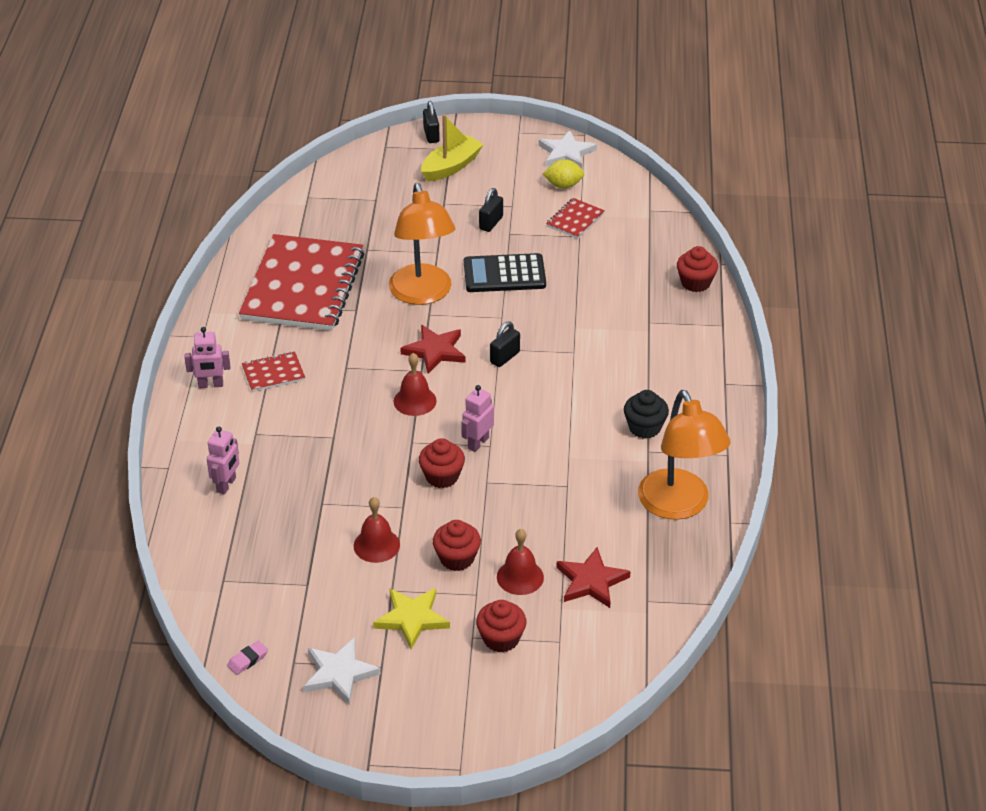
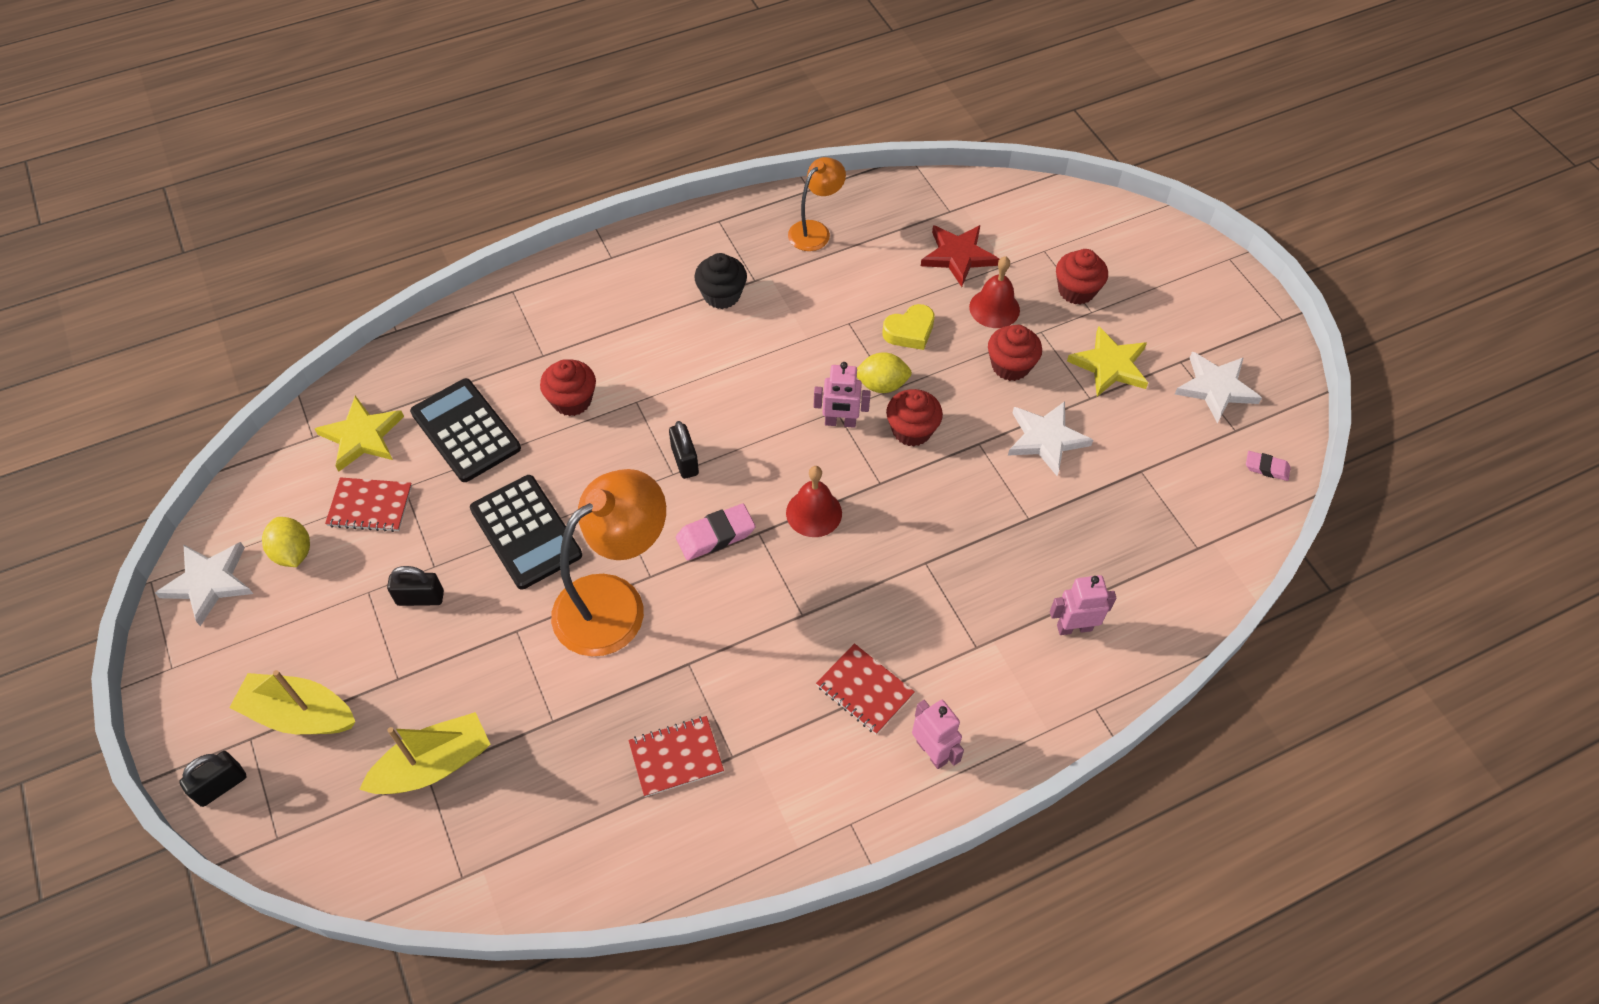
camera: 120 degrees left, 15 degrees up
red notebook [239,234,364,331] -> red notebook [628,716,724,797], size x0.41
red bell [354,497,400,563] -> white star [1008,401,1093,476]
red star [400,325,465,374] -> pink eraser [676,504,755,560]
black padlock [490,322,520,367] -> black padlock turned 60 degrees clockwise [669,421,699,479]
orange lamp [638,390,731,520] -> orange lamp [788,157,846,251], size x0.55
red cupcake [677,246,718,292] -> red cupcake moved to [540,359,596,416]
none -> yellow star [315,396,404,472]
none -> yellow boat [359,712,491,794]
none -> black calculator [410,378,521,482]
none -> yellow lemon [857,352,912,393]
none -> yellow heart [882,304,935,350]

